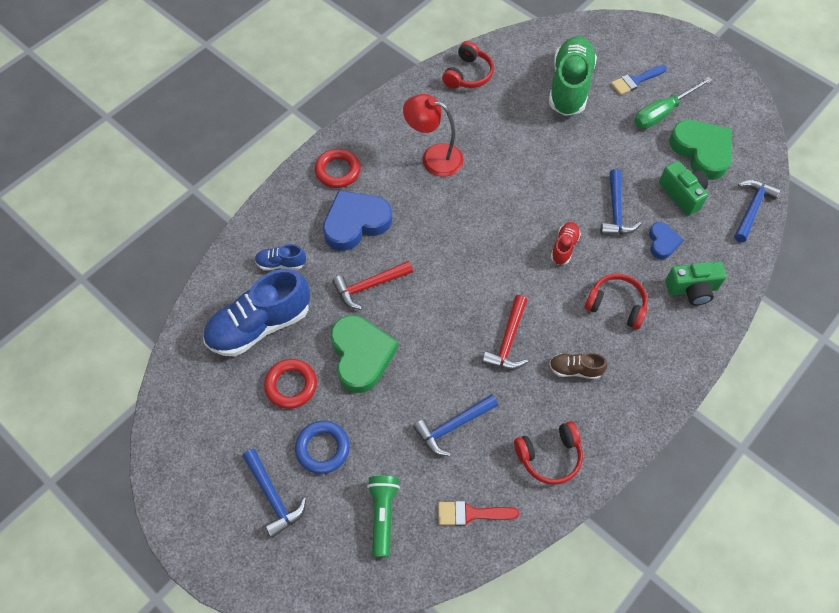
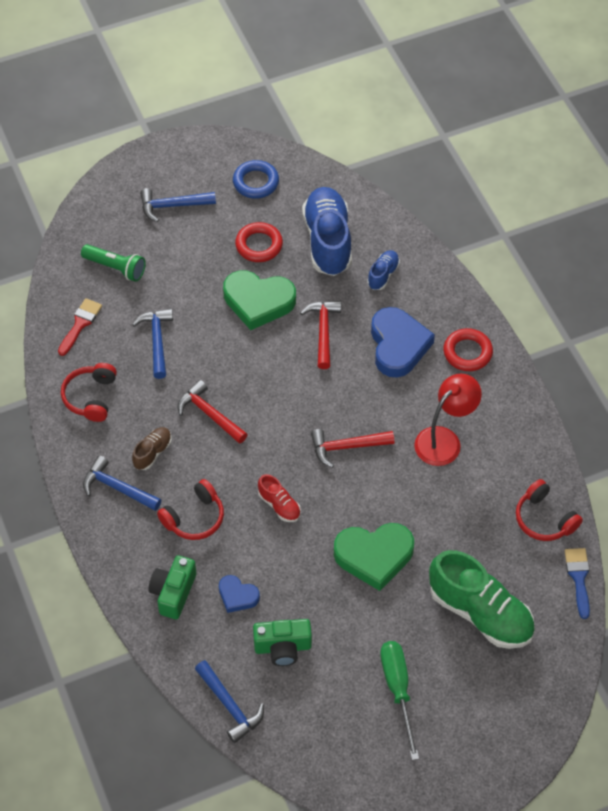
camera: 115 degrees right, 5 degrees down
blue ring [295,421,350,474] -> blue ring moved to [233,160,279,199]
blue hammer [600,169,641,235] -> blue hammer moved to [83,455,161,511]
blue brush [611,65,667,95] -> blue brush moved to [565,548,590,619]
green heart [669,120,732,180] -> green heart moved to [334,523,414,591]
none -> red hammer [311,429,394,468]

